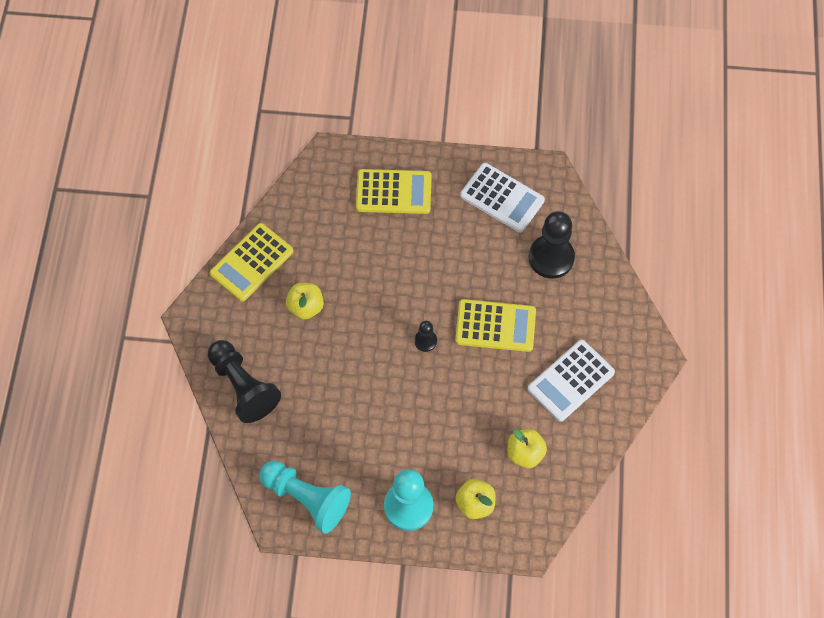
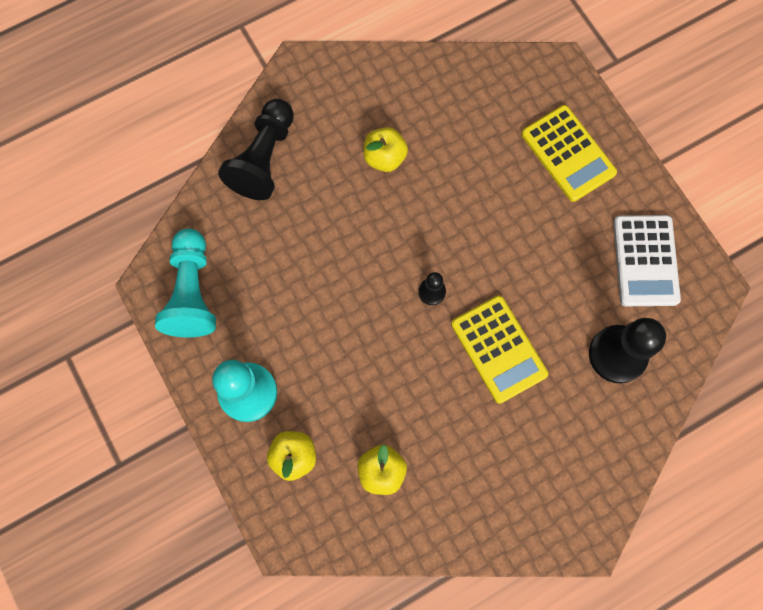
camera: 55 degrees right, 10 degrees up
yellow calculator [210,223,293,302] -> none
white calculator [528,340,615,422] -> none

